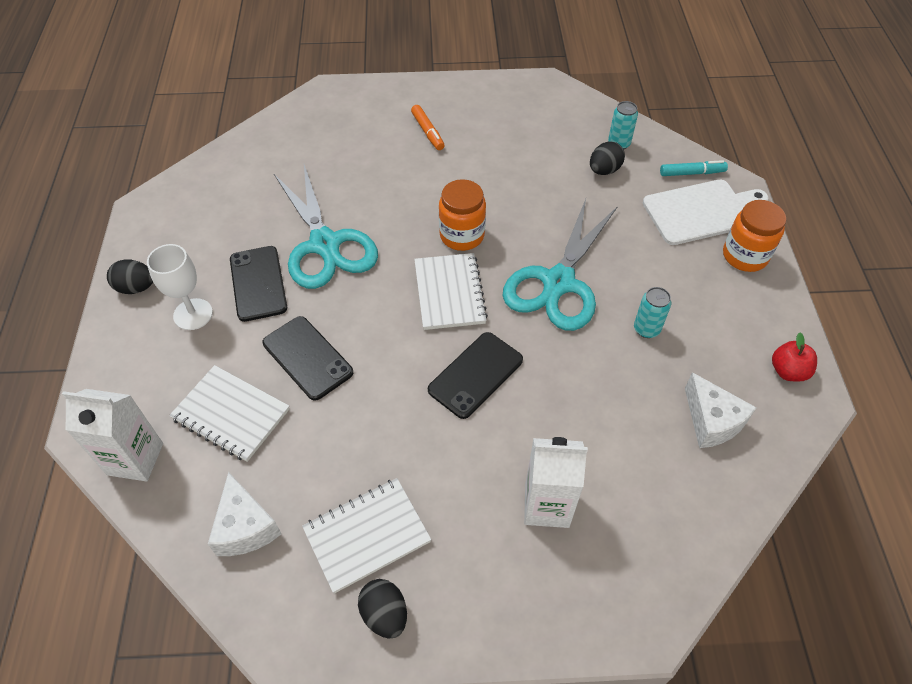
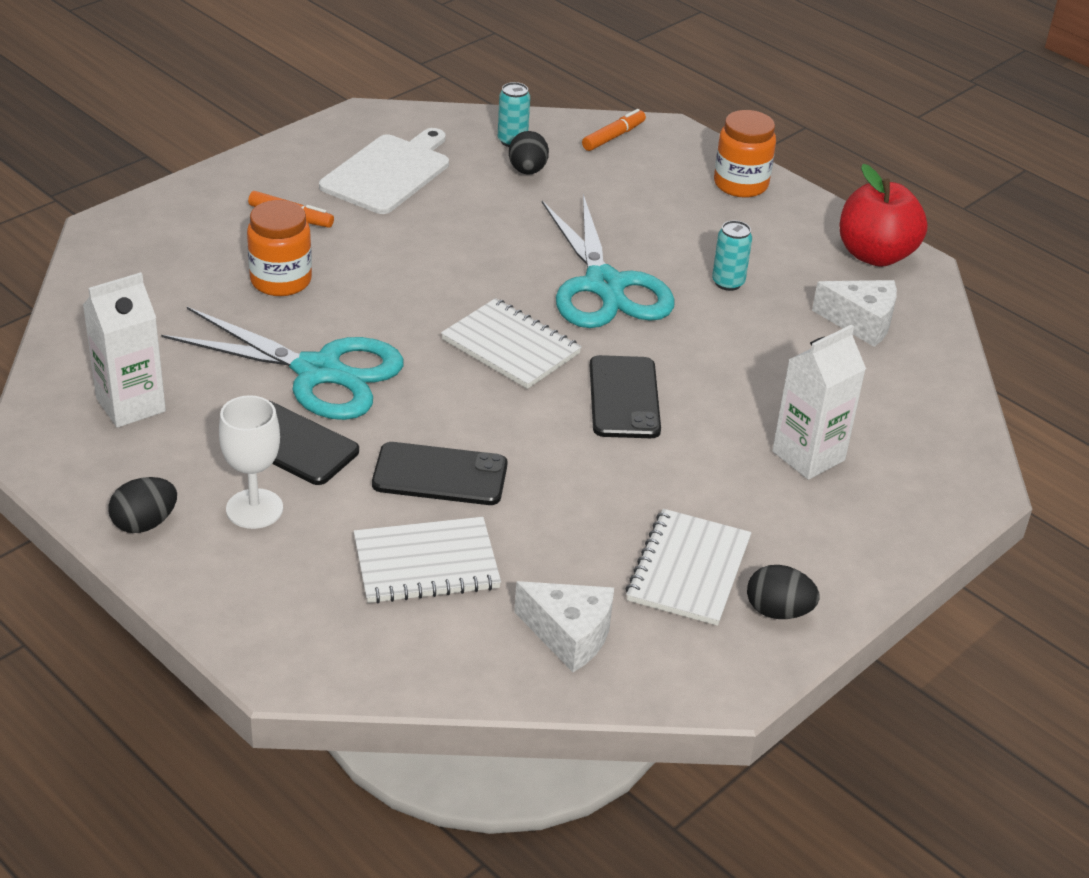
camera: 45 degrees left, 15 degrees down
white carton [62,389,163,481] -> white carton moved to [83,272,166,428]
orange jar [439,179,486,251] -> orange jar moved to [247,200,312,296]
white cutting board [643,180,768,245] -> white cutting board moved to [319,128,449,214]
turquoise marker [660,160,728,176] -> orange marker [582,109,646,151]
red apple [772,332,817,382] -> red apple [840,164,927,267], size x1.81

